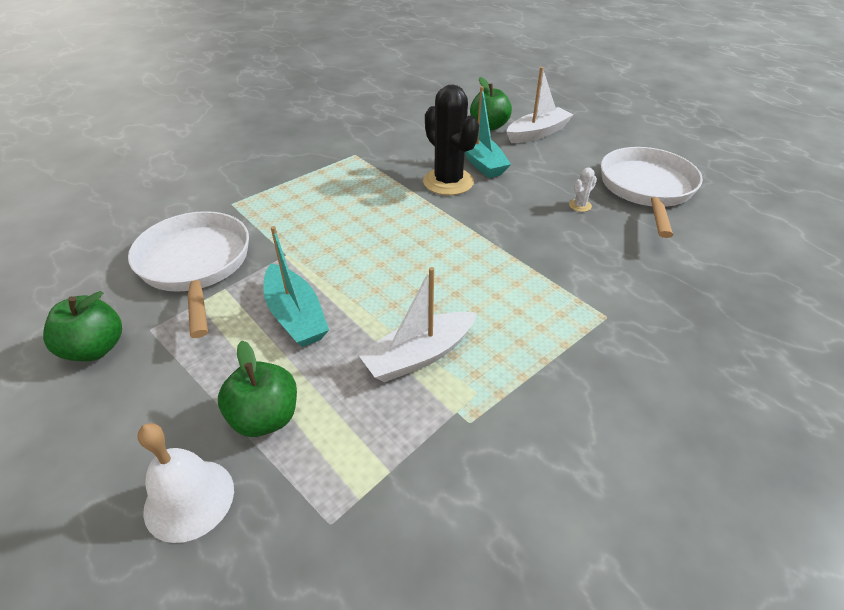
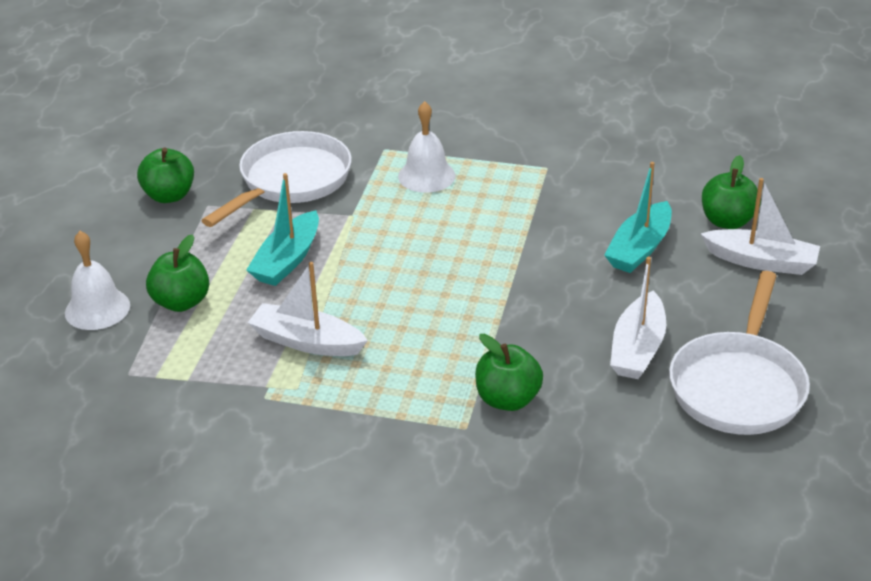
camera: 55 degrees right, 5 degrees down
black cactus [423,85,479,195] -> none
white cactus [569,167,597,212] -> white boat [610,257,666,379]
white pan [601,147,703,238] -> white pan turned 135 degrees clockwise [669,271,810,435]
none -> white bell [398,101,455,193]
none -> green apple [475,334,543,411]

